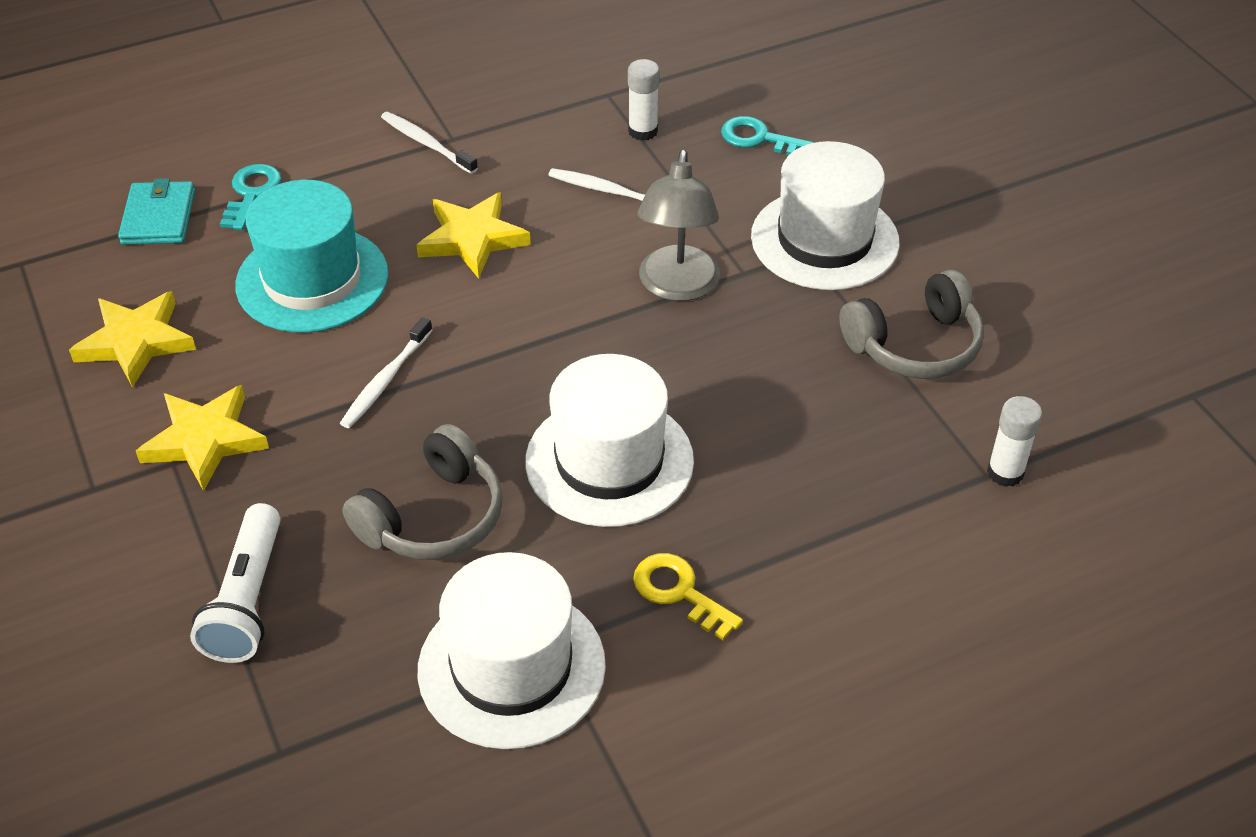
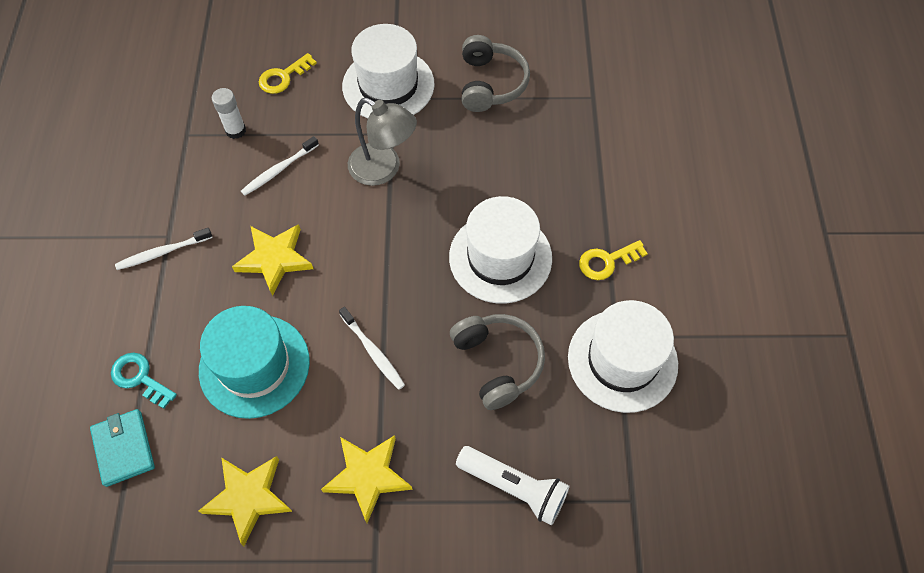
camera: 65 degrees left, 15 degrees up
turquoise wallet [118,178,195,245] -> turquoise wallet turned 45 degrees clockwise [90,409,155,487]
turquoise key [721,116,814,155] -> yellow key [259,53,317,94]
white glue stick [987,396,1042,487] -> none

